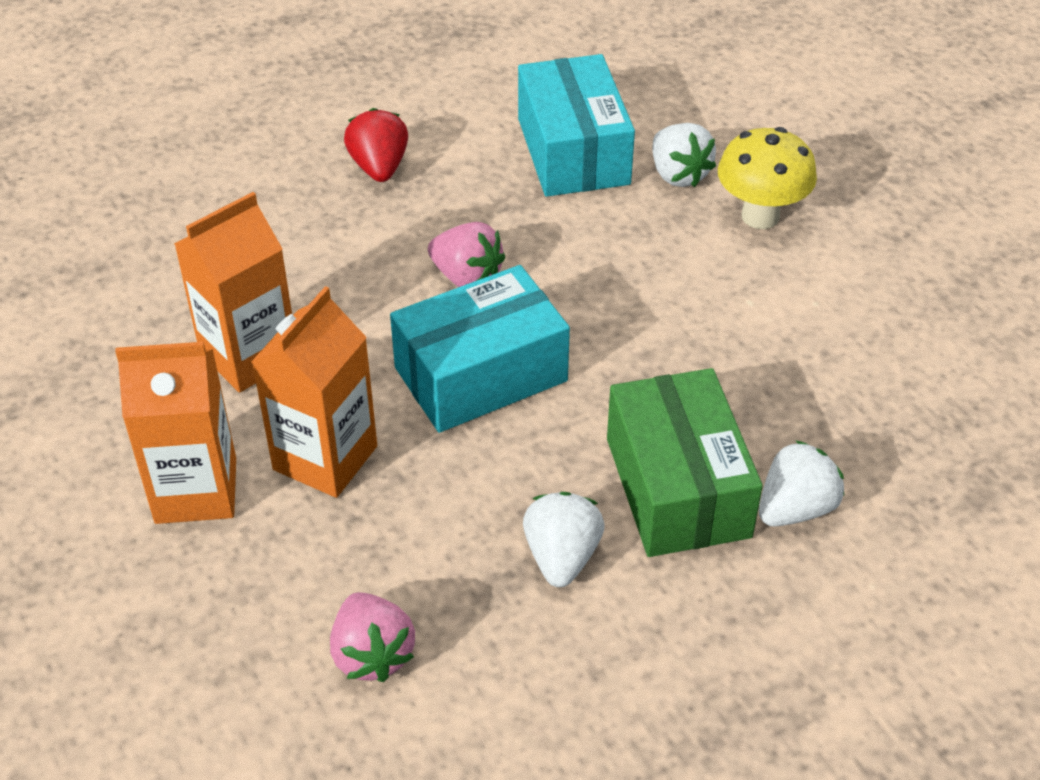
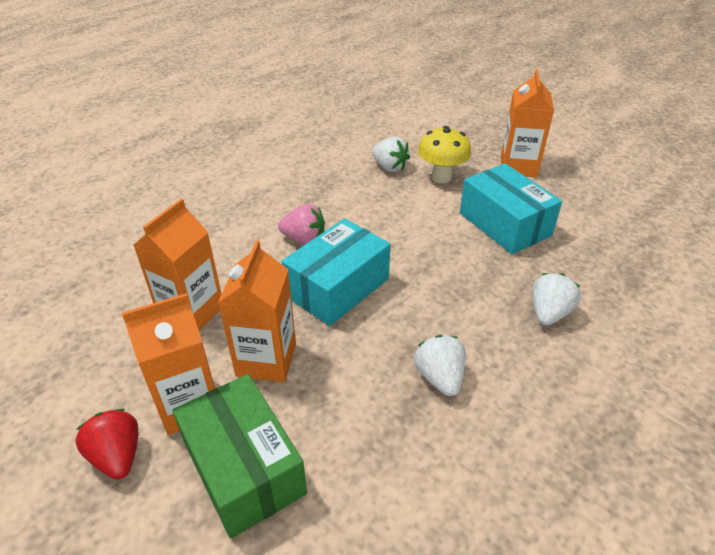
camera: 20 degrees left, 5 degrees down
pink strawberry [330,592,415,682] -> none
red strawberry [344,108,408,182] -> red strawberry moved to [75,409,138,480]
turquoise box [518,54,635,197] -> turquoise box moved to [460,163,562,254]
green box [607,368,763,557] -> green box moved to [173,374,307,539]
none -> orange carton [501,70,554,178]

